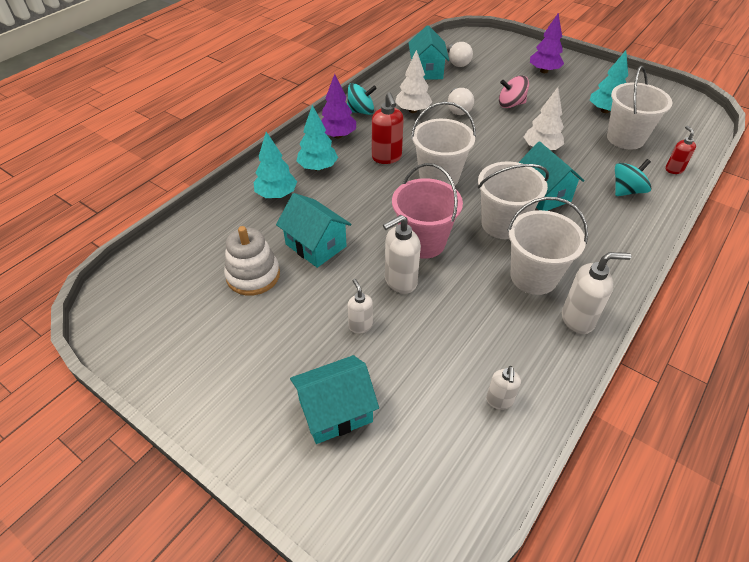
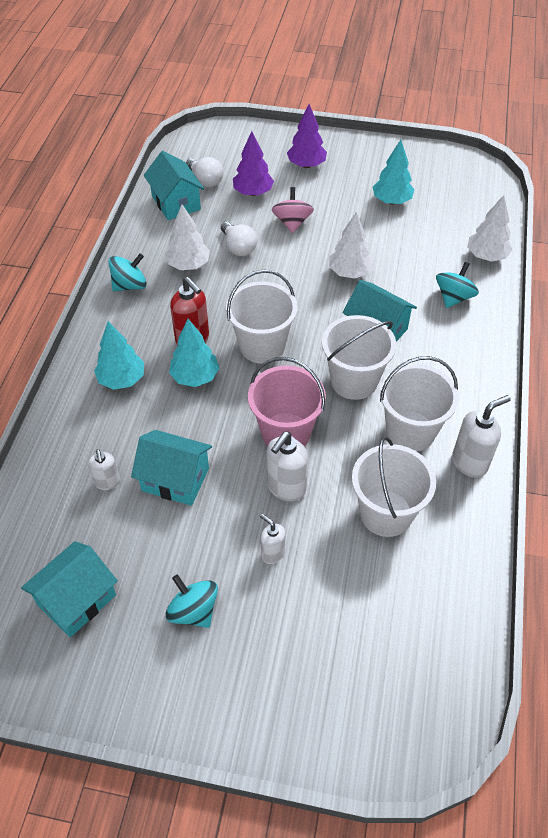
camera: 25 degrees left, 5 degrees up
white stacking toy [224,226,280,296] -> none
turquoise tree [254,132,297,198] -> turquoise tree moved to [169,319,219,387]
turquoise house [290,355,379,444] -> turquoise house moved to [21,541,118,637]
purple tree [321,74,356,138] -> purple tree moved to [233,131,274,196]
white soap dispenser [486,366,521,410] -> white soap dispenser moved to [89,449,120,490]
pink spinning top [499,75,529,108] -> pink spinning top turned 120 degrees clockwise [272,187,314,233]
white bucket [607,66,672,149] -> white bucket moved to [352,437,436,537]
red soap dispenser [665,126,696,174] -> white tree [467,195,512,262]
none -> turquoise spinning top [166,574,218,628]

